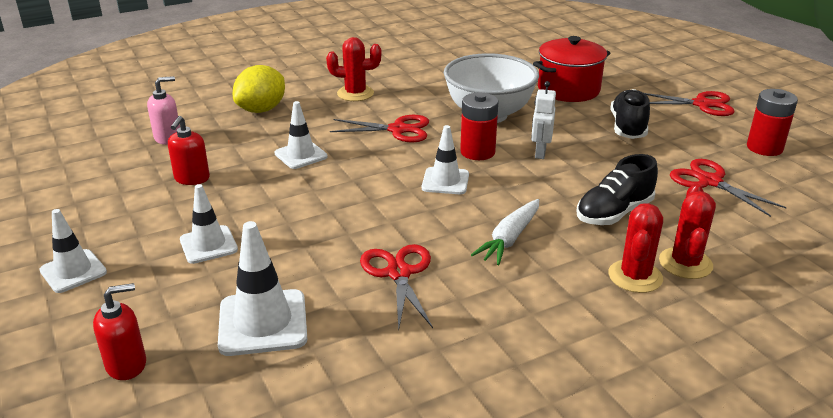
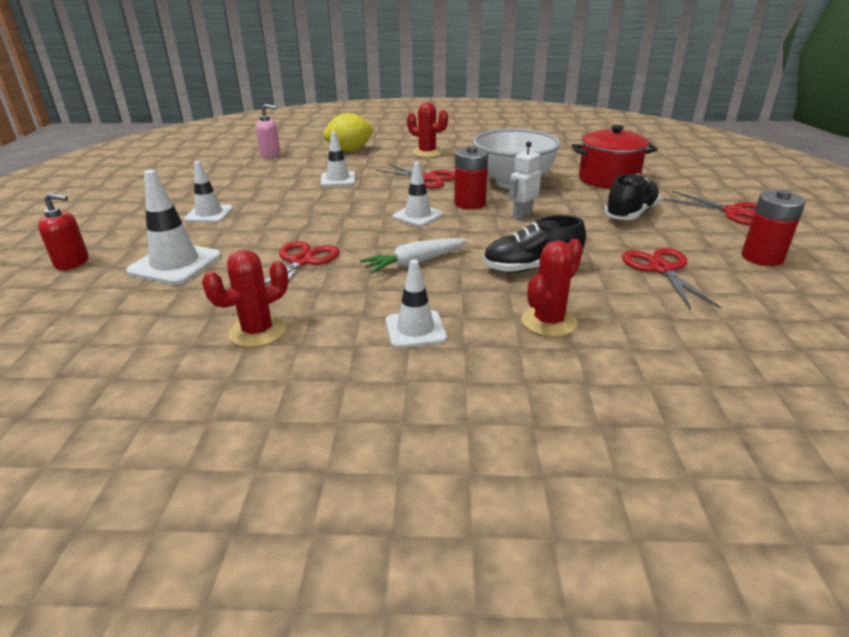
camera: 30 degrees right, 0 degrees up
white traffic cone [39,209,107,293] -> white traffic cone moved to [386,259,447,348]
red soap dispenser [168,116,210,185] -> none
red cactus [608,203,663,293] -> red cactus moved to [202,250,288,347]

